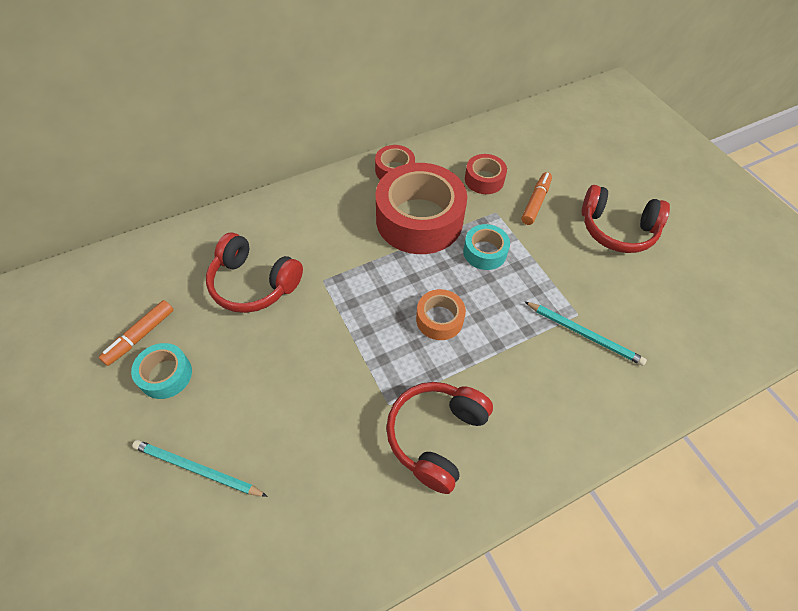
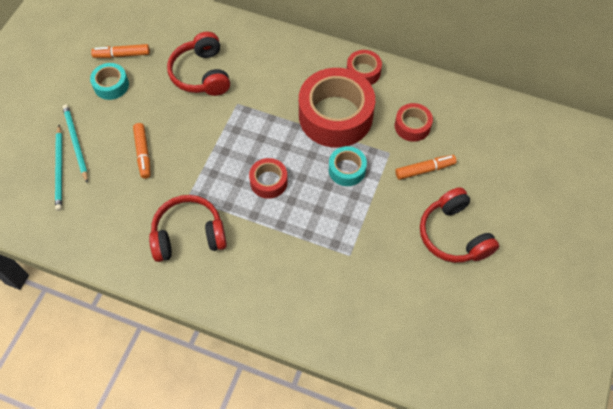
camera: 50 degrees right, 5 degrees up
orange tape [416,289,466,340] -> red tape [249,158,288,199]
turquoise pencil [524,301,647,366] -> turquoise pencil moved to [55,125,62,211]
none -> orange marker [133,123,151,179]

